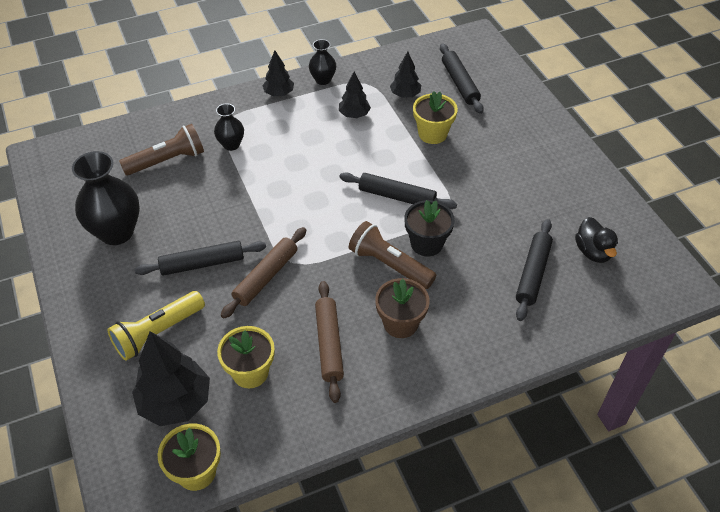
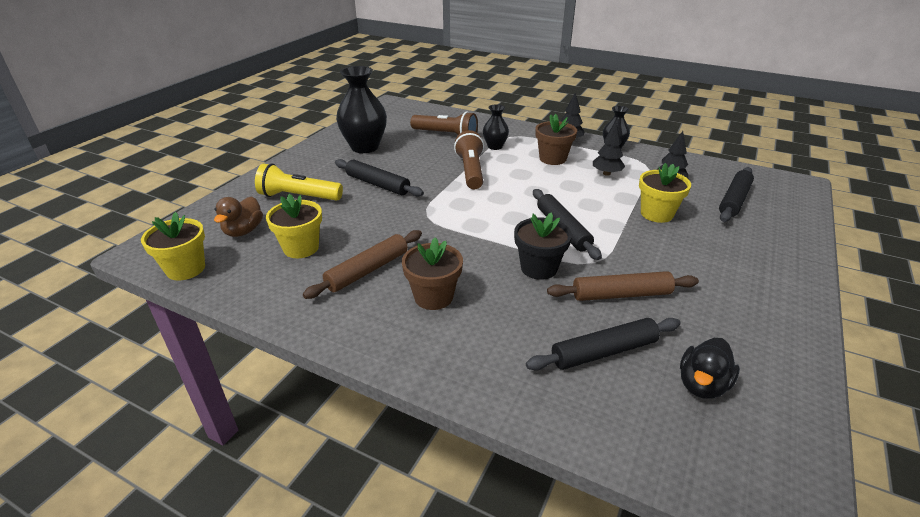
camera: 50 degrees right, 15 degrees down
black tree [132,331,210,426] -> brown duck [214,196,263,237]
brown rolling pin [221,227,306,318] -> brown rolling pin moved to [547,271,699,301]
brown flashlight [349,221,436,289] -> brown flashlight moved to [454,130,484,189]
none -> brown flower pot [535,114,577,165]

